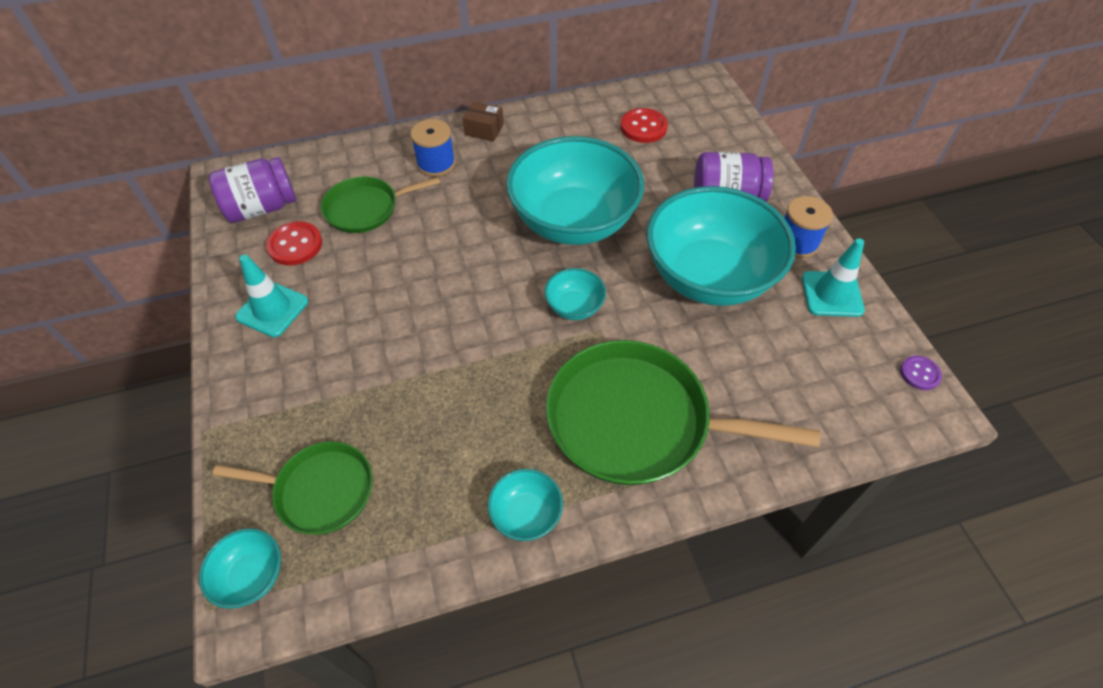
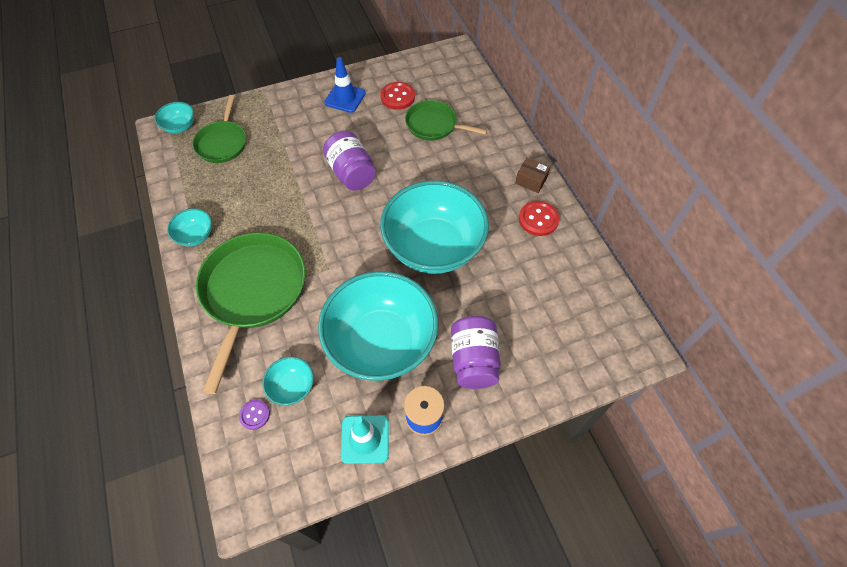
camera: 85 degrees right, 5 degrees up
purple jar [209,157,296,223] -> purple jar moved to [323,131,376,190]
turquoise traffic cone [235,254,308,337] -> blue traffic cone [324,57,366,113]
green pan [321,177,440,233] -> green pan turned 45 degrees counterclockwise [405,100,487,141]
blue spool [410,119,456,177] -> none
brown box [463,101,504,141] -> brown box turned 75 degrees counterclockwise [515,157,550,193]
turquoise bowl [544,268,606,320] -> turquoise bowl moved to [262,357,314,405]
red button [621,108,668,143] -> red button moved to [519,201,560,236]
purple button [900,356,942,390] -> purple button moved to [239,399,270,430]

